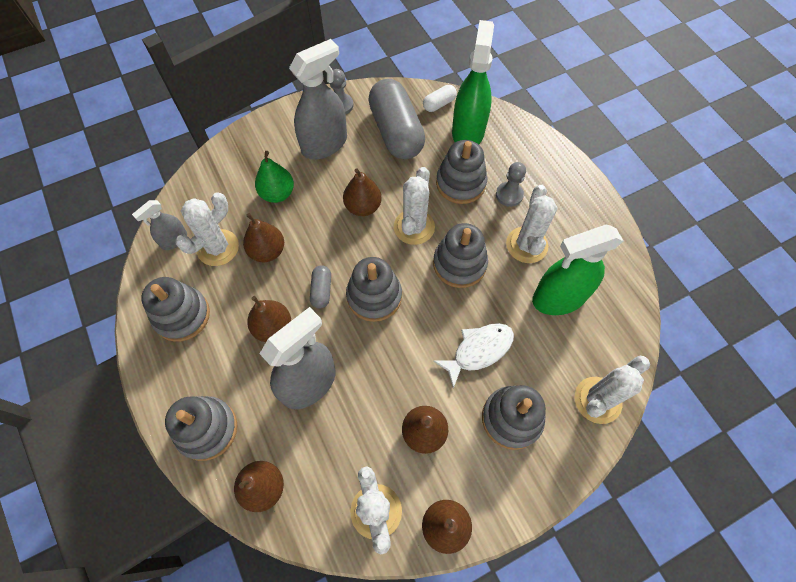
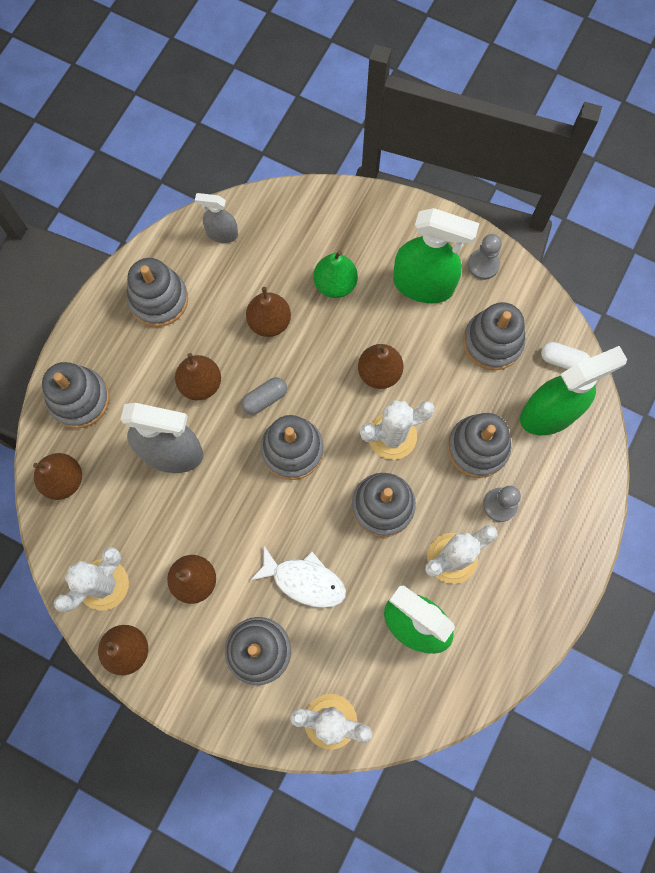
camera: 55 degrees right, 10 degrees up
white cactus [175,193,239,266] -> none
grey spray bottle [289,39,347,159] -> green spray bottle [393,208,480,303]
grey capsule [368,79,425,159] -> grey stacking toy [463,302,526,370]

